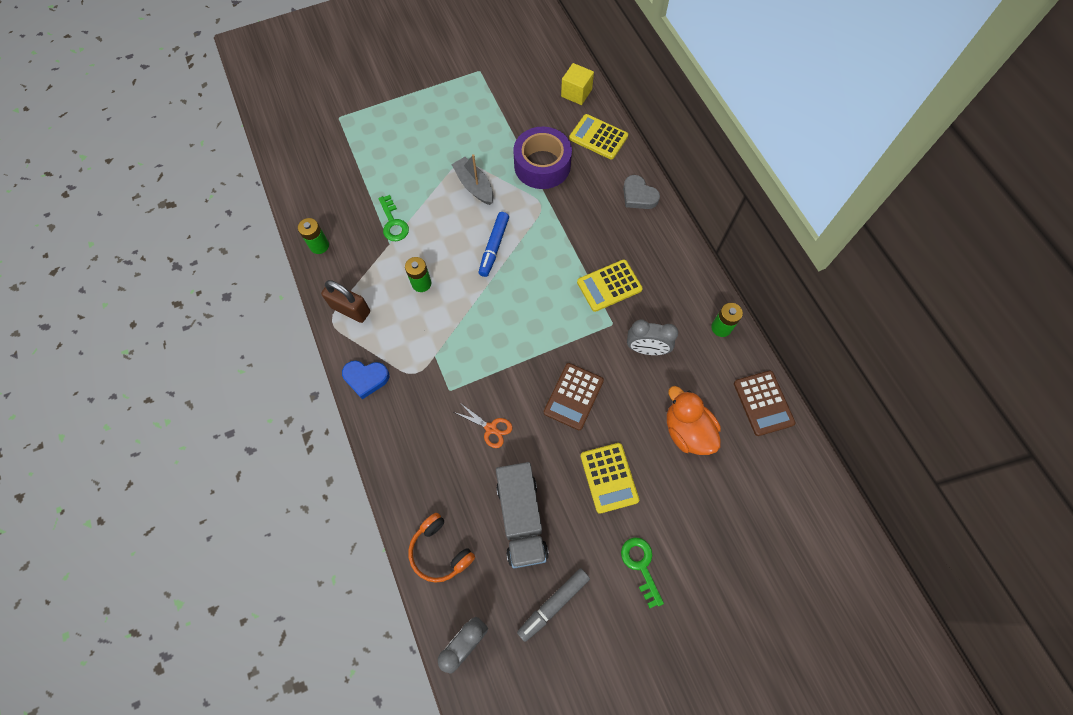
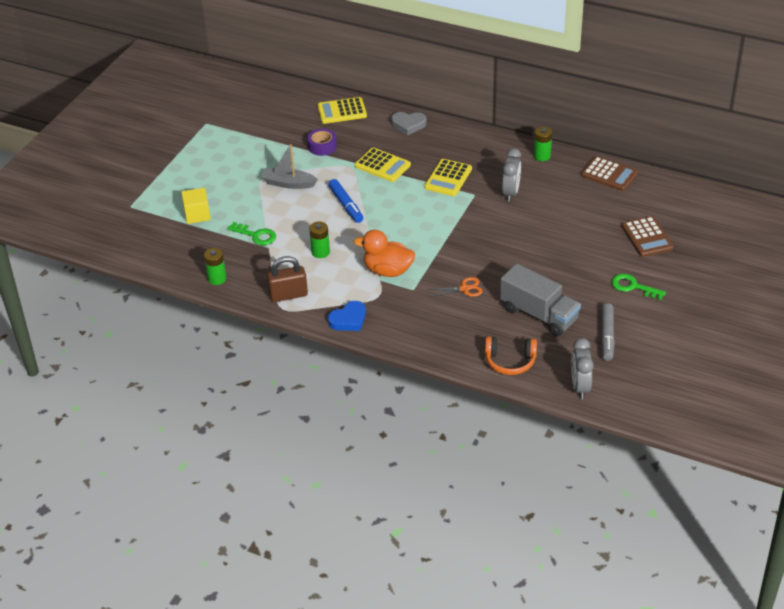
camera: 40 degrees left, 25 degrees down
purple tape [513,127,572,189] -> purple tape [307,129,337,156], size x0.56
brown calculator [544,363,604,430] -> brown calculator moved to [621,216,674,257]
yellow cube [561,63,594,105] -> yellow cube moved to [181,188,211,224]
yellow calculator [581,443,639,514] -> yellow calculator moved to [355,148,411,182]
grey clock [627,319,678,355] -> grey clock turned 45 degrees counterclockwise [502,148,521,202]
orange duck [667,386,721,455] -> orange duck moved to [354,230,415,277]

